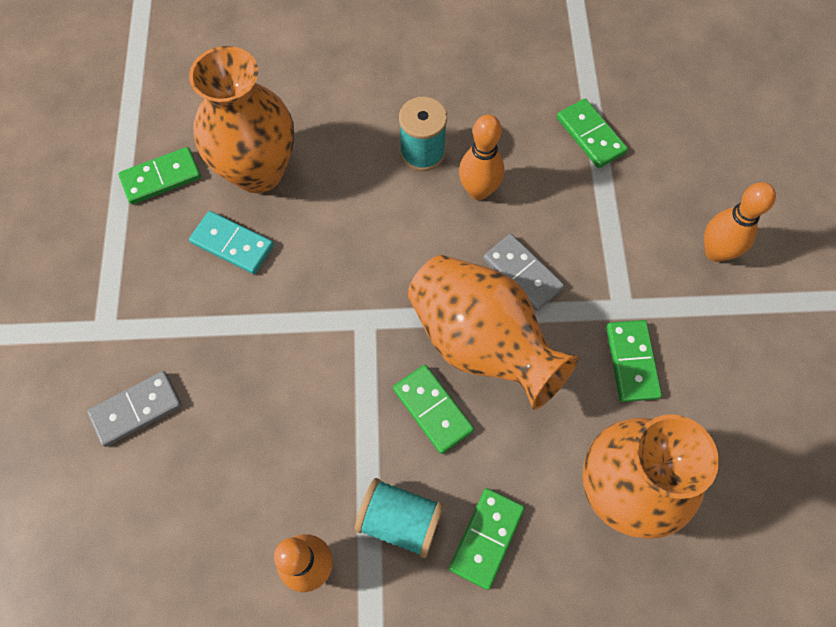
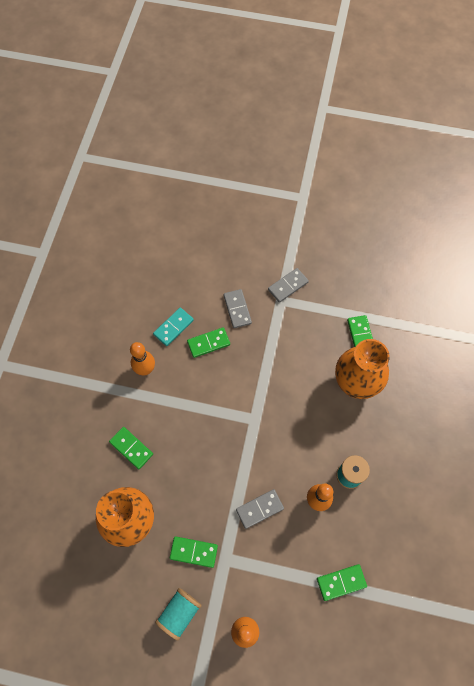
camera: 105 degrees right, 0 degrees up
turquoise domino [189,211,274,274] -> turquoise domino moved to [153,308,194,346]
turquoise spool [355,478,444,558] -> turquoise spool moved to [155,588,202,641]
green domino [393,365,474,454] -> green domino moved to [187,327,230,358]
orange vase [408,255,578,410] -> none
none -> grey domino [268,268,309,303]

